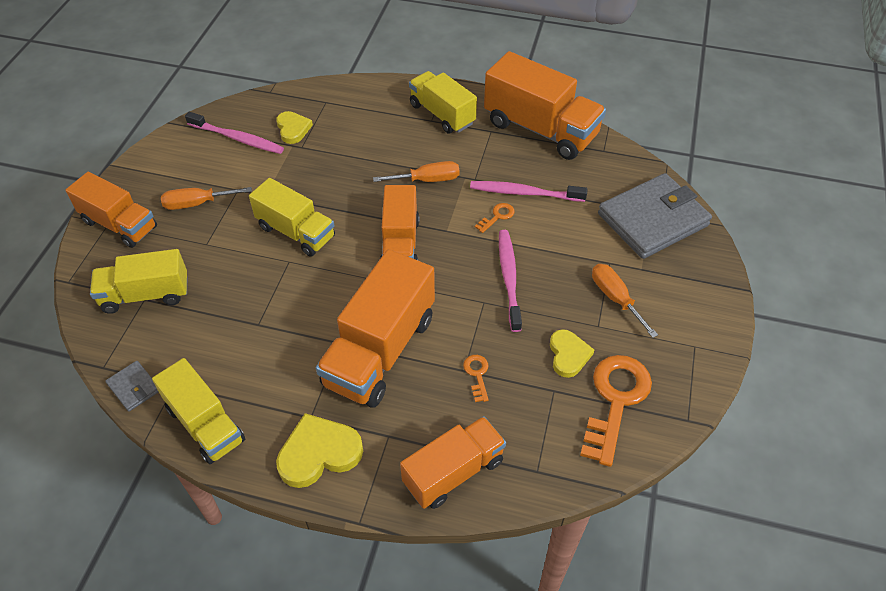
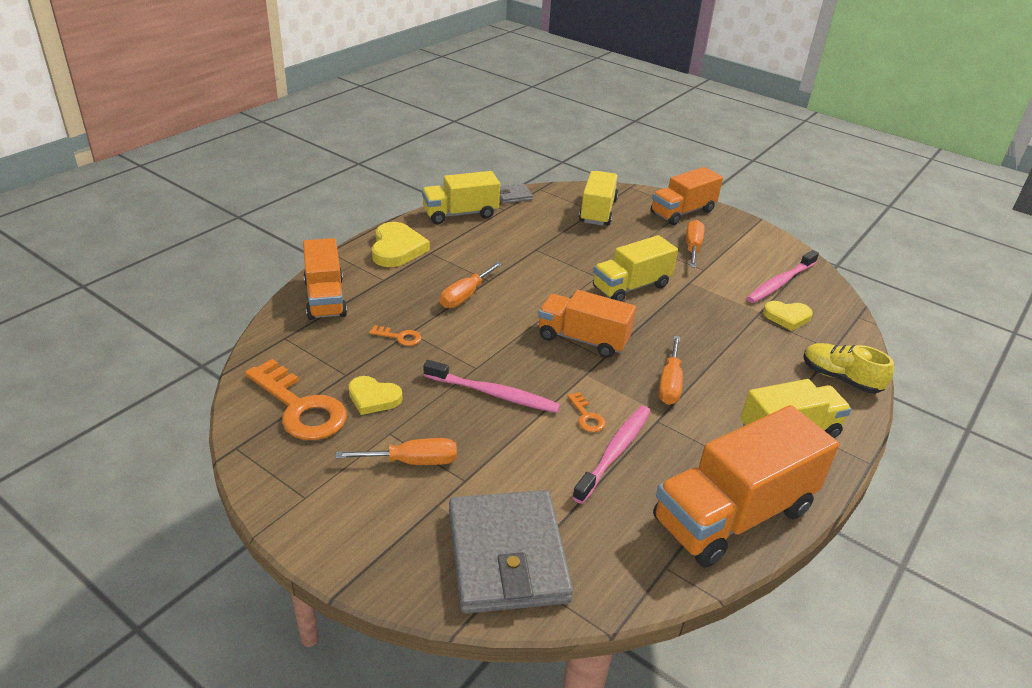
camera: 110 degrees right, 15 degrees down
orange truck [316,249,435,408] -> orange screwdriver [440,262,503,308]
none -> yellow shoe [803,343,894,394]

